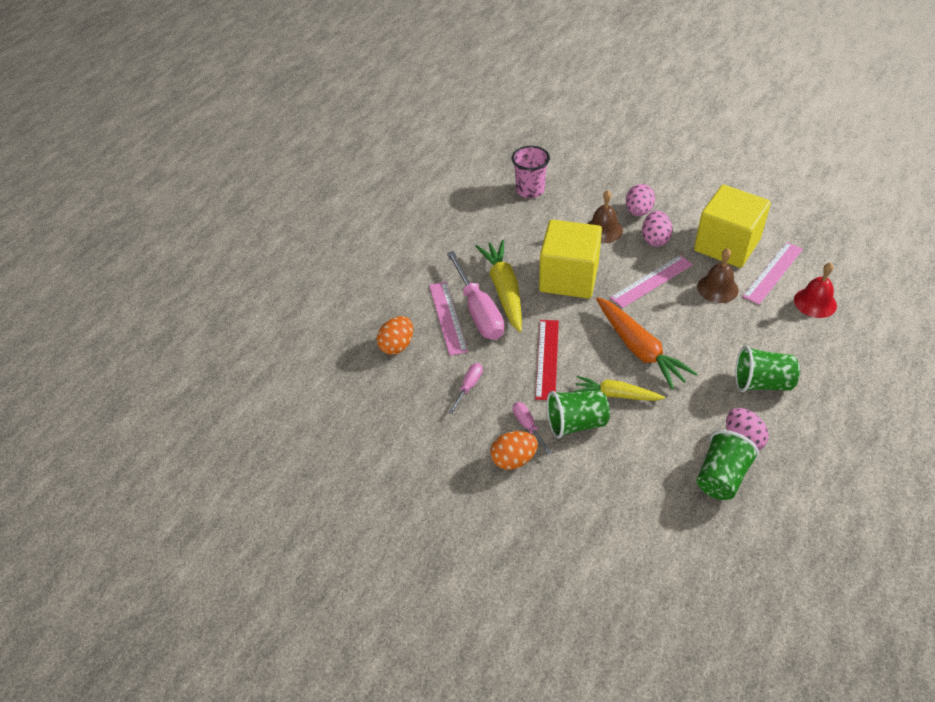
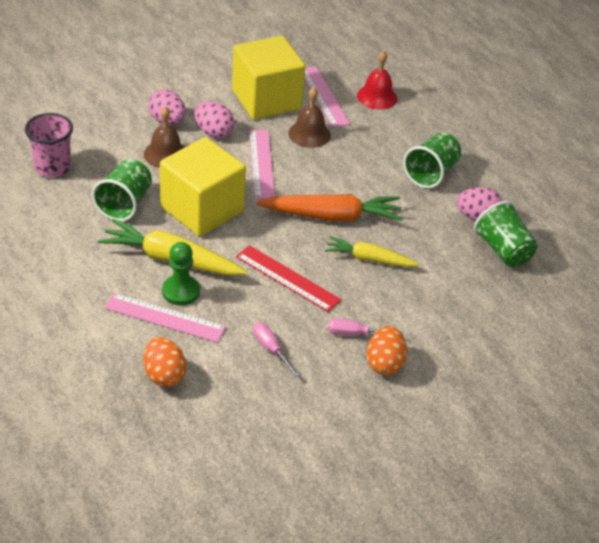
camera: 65 degrees left, 5 degrees down
pink screwdriver [447,251,504,340] -> green pawn [162,242,200,306]
green cup [547,390,610,438] -> green cup moved to [92,159,152,221]
yellow carrot [574,376,665,401] -> yellow carrot turned 60 degrees clockwise [325,236,420,267]

